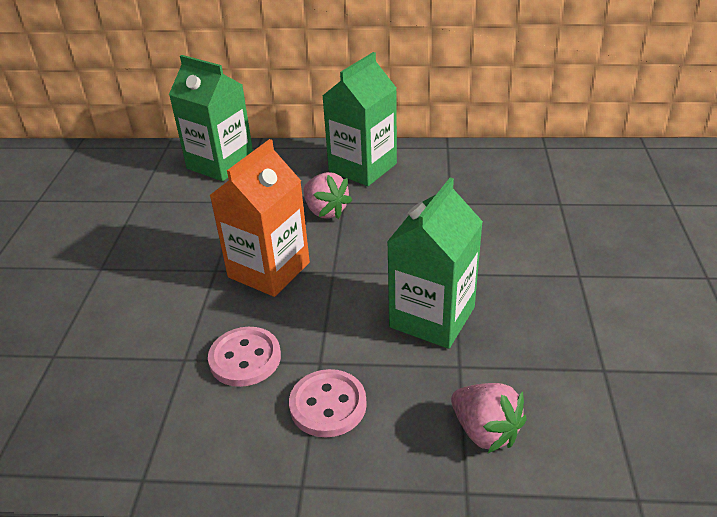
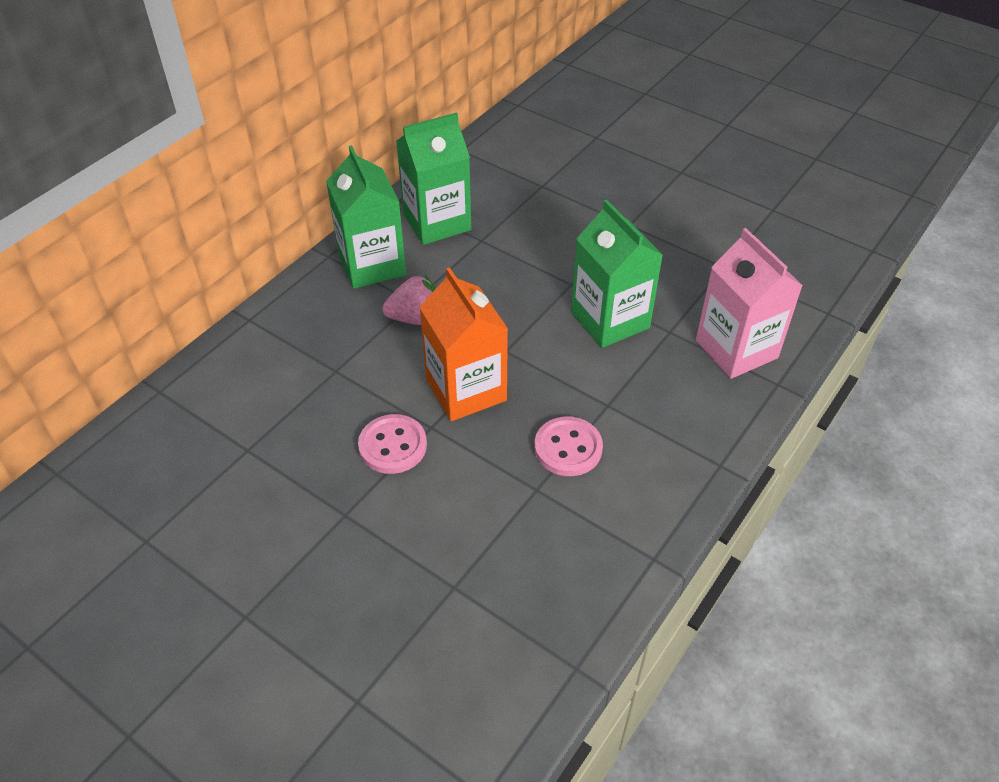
camera: 60 degrees left, 10 degrees up
green carton [169,55,253,181] -> green carton moved to [396,112,471,245]
pink button [289,369,367,437] -> pink button moved to [358,414,427,474]
pink strawberry [451,383,527,453] -> pink carton [696,228,803,379]

